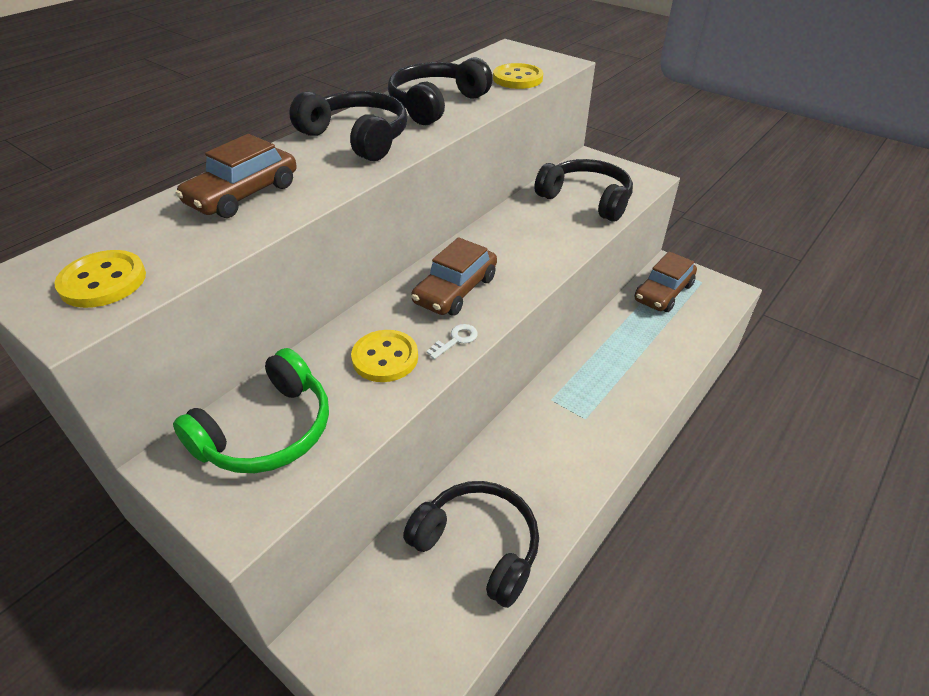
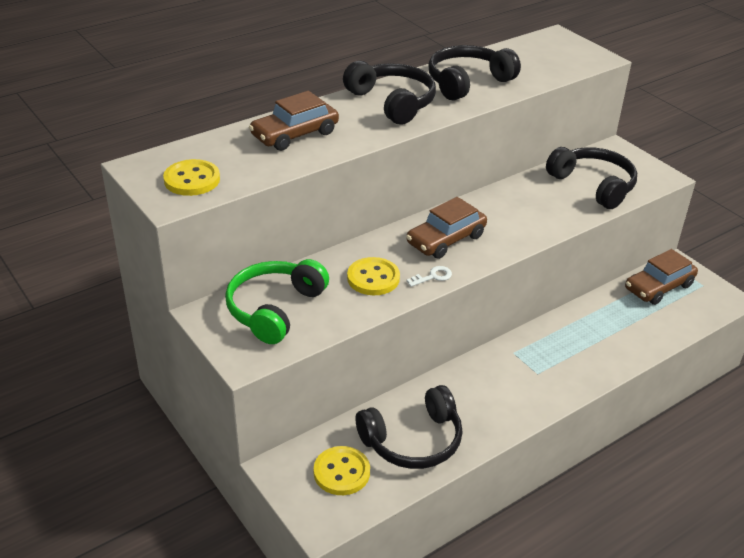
camera: 15 degrees right, 5 degrees down
green headphones [173,348,329,473] -> green headphones turned 150 degrees clockwise [225,259,329,344]
black headphones [403,481,539,608] -> black headphones turned 105 degrees clockwise [356,385,463,469]
yellow button [493,63,543,89] -> yellow button moved to [314,446,370,495]

